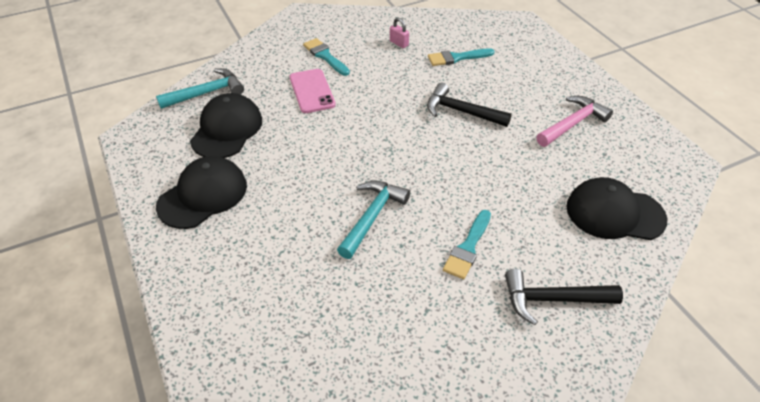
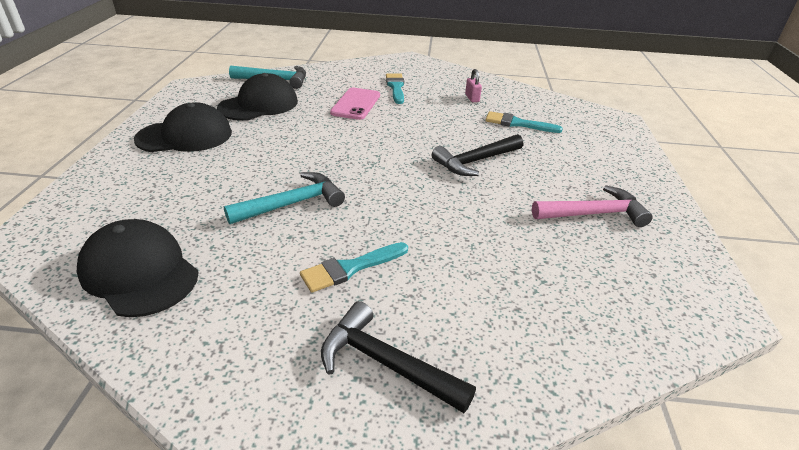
camera: 30 degrees right, 10 degrees down
black hammer [427,83,512,127] -> black hammer turned 90 degrees counterclockwise [432,134,523,176]
black cap [566,177,667,240] -> black cap moved to [77,219,199,317]

